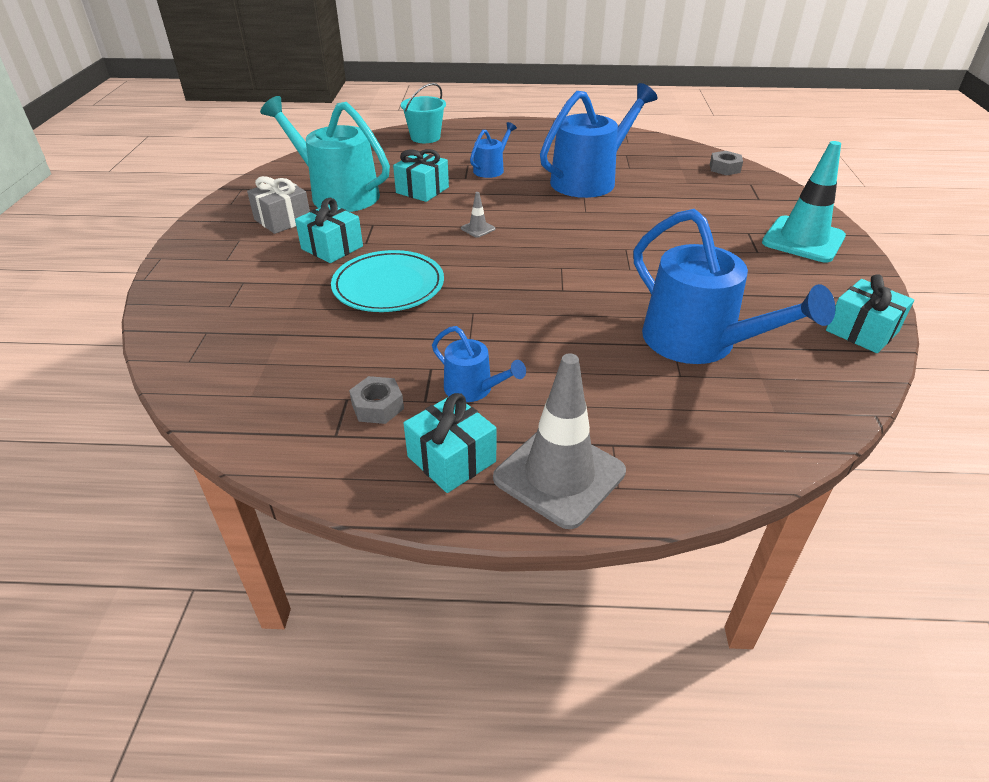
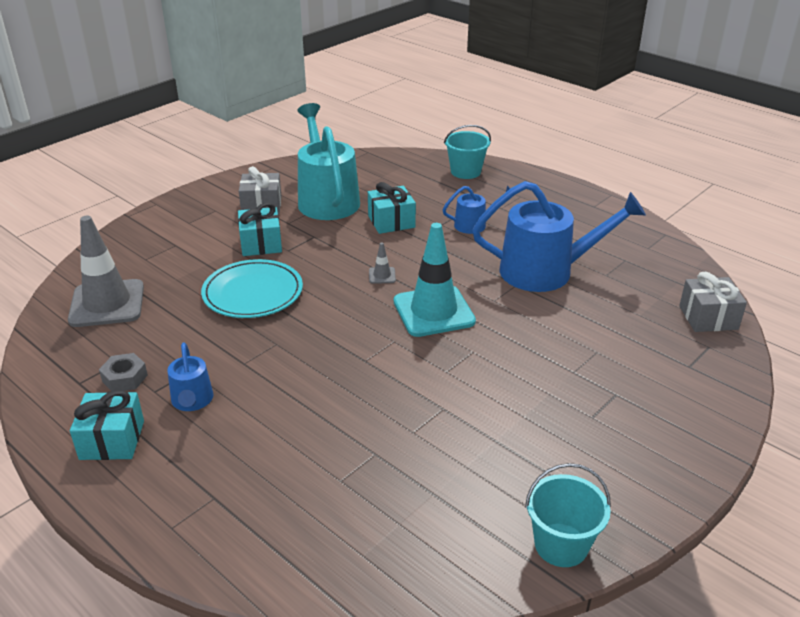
camera: 40 degrees right, 5 degrees down
grey traffic cone [493,353,626,529] -> grey traffic cone moved to [68,216,144,327]
blue watering can [633,209,836,364] -> none
grey nut [710,151,743,176] -> grey gift [679,271,747,332]
turquoise traffic cone [762,141,846,262] -> turquoise traffic cone moved to [394,223,476,337]
turquoise gift [826,274,914,353] -> turquoise bucket [525,463,611,567]

